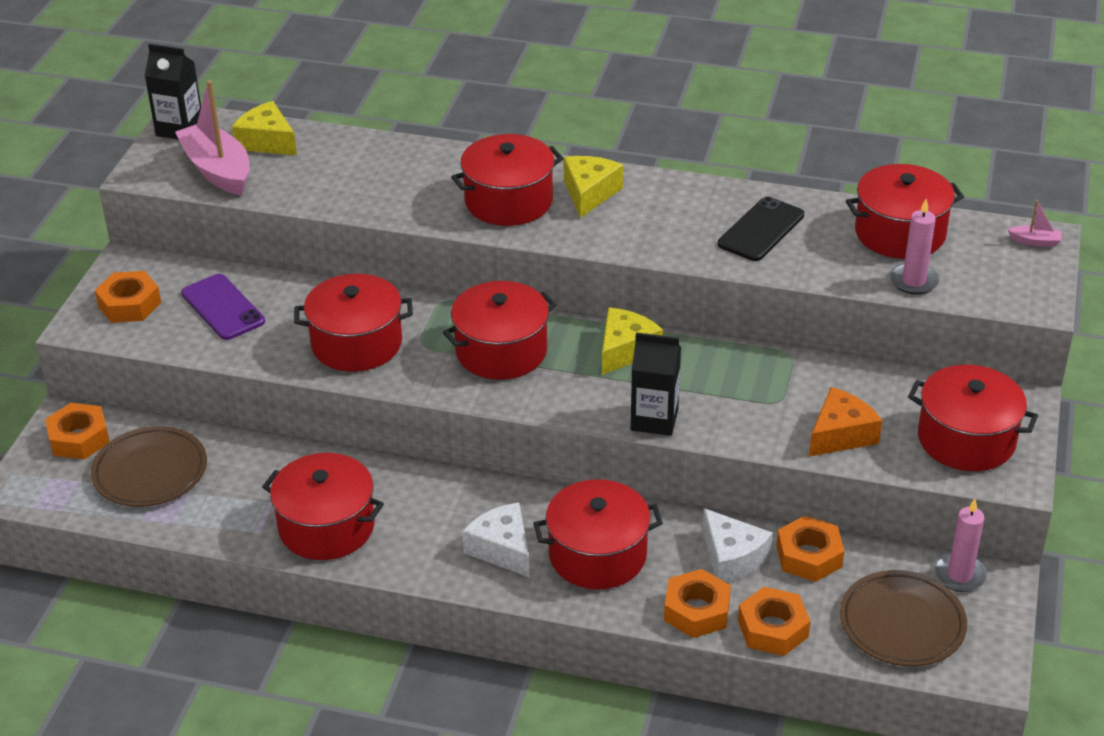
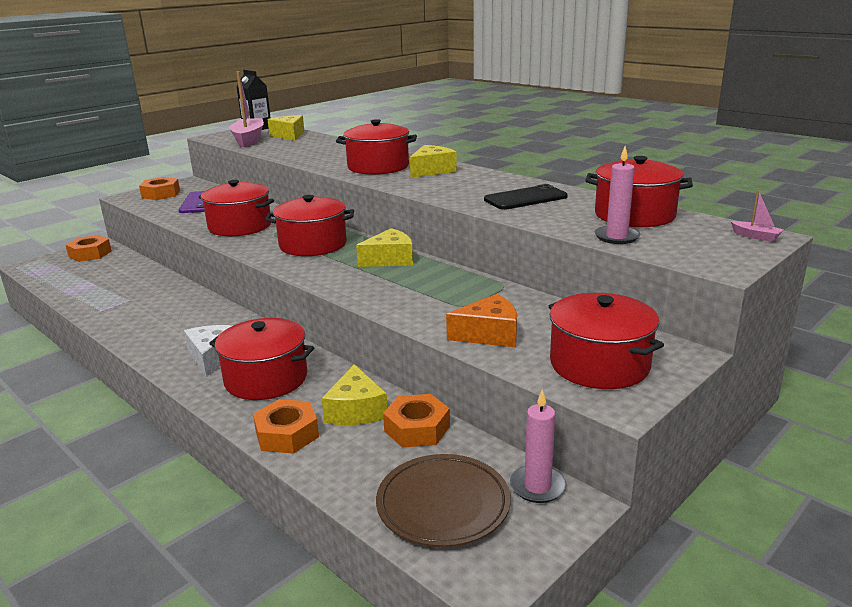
camera: 30 degrees right, 15 degrees down
brown plate [91,426,207,507] -> none
red pot [262,453,384,560] -> none
black carton [631,332,681,436] -> none
white cheese [703,508,773,582] -> yellow cheese [322,364,388,425]
orange nut [738,587,811,656] -> none

